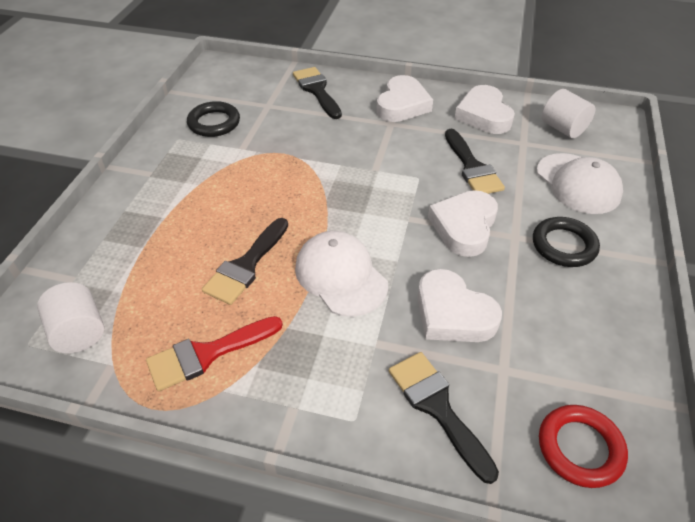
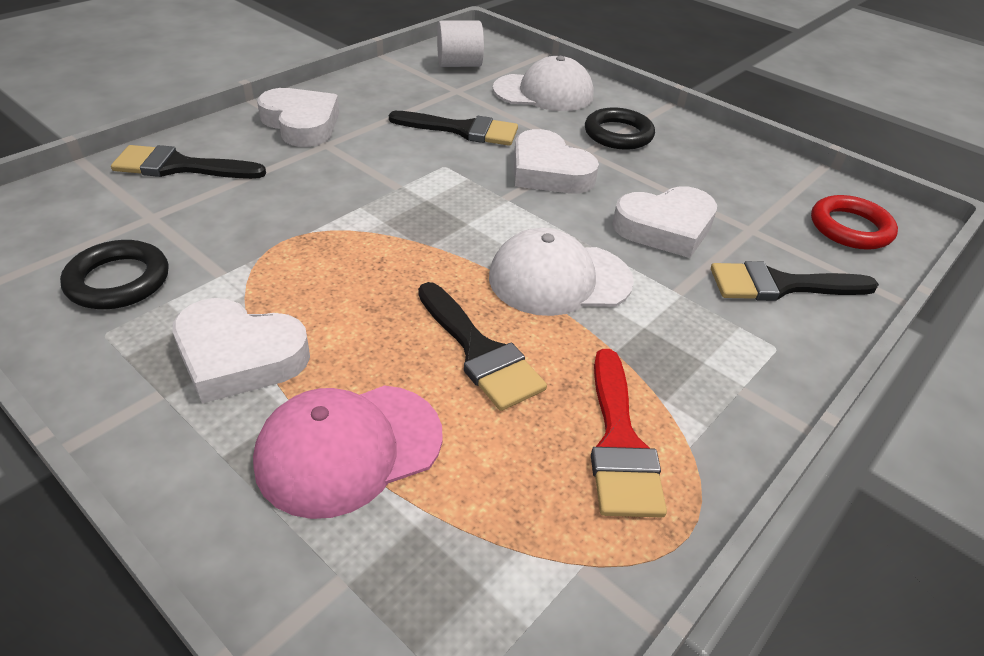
camera: 65 degrees left, 5 degrees down
white cylinder [37,282,104,353] -> none
white heart [454,85,515,134] -> white heart moved to [173,298,310,403]
none -> pink cap [253,385,443,519]

